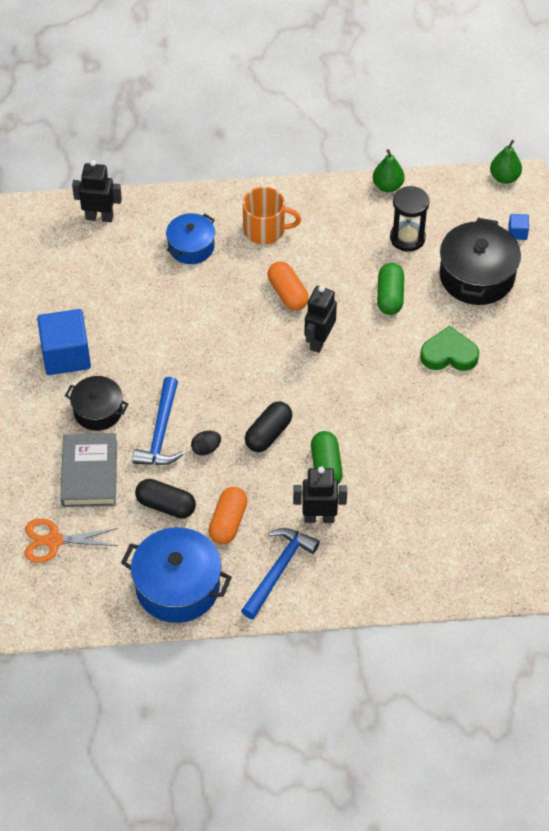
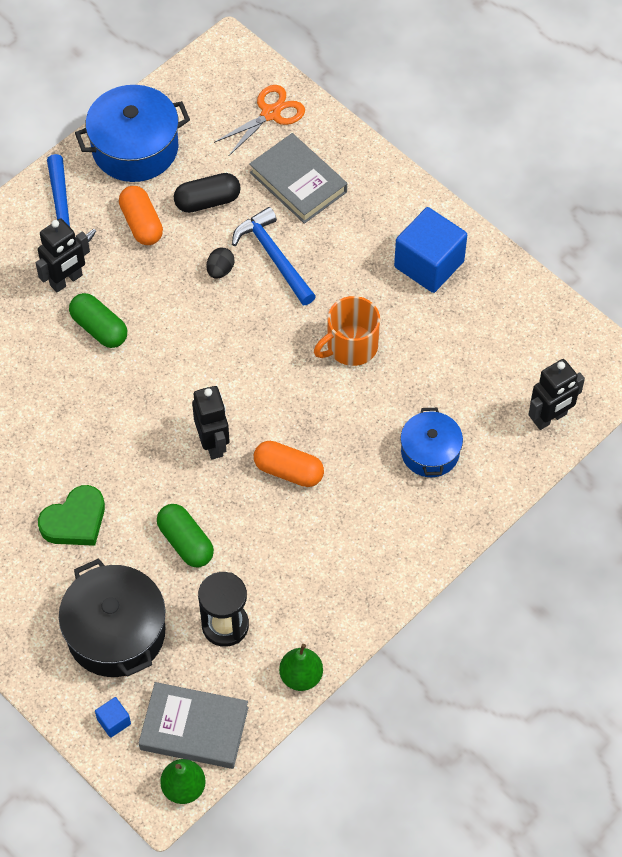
camera: 140 degrees right, 5 degrees up
black pot [65,376,128,431] -> none
orange mug [243,187,301,244] -> orange mug moved to [314,296,380,366]
black capsule [245,401,292,452] -> none
none -> grey book [139,682,248,769]

